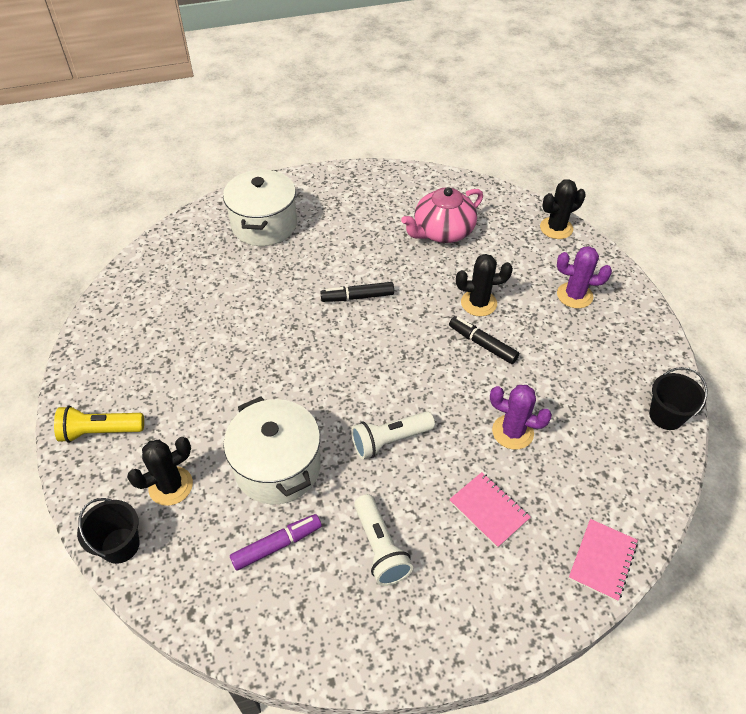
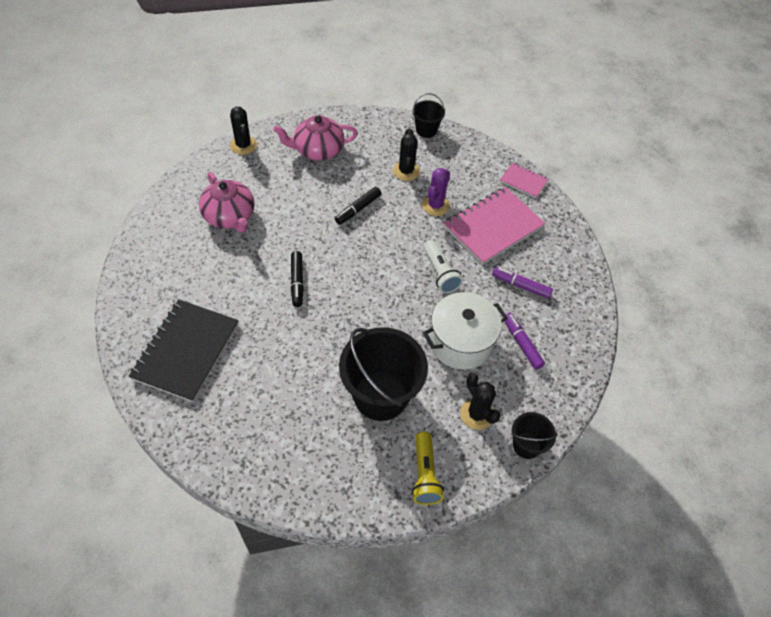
camera: 90 degrees left, 5 degrees up
white pot [223,169,297,246] -> black notebook [128,299,239,402]
white flashlight [354,494,413,586] -> purple marker [492,267,553,299]
pink notebook [449,472,531,548] -> pink notebook [444,187,546,265], size x1.97
black cactus [456,254,513,316] -> black cactus moved to [393,128,420,181]
purple cactus [557,246,612,309] -> pink teapot [273,115,358,161]
none -> black bucket [339,327,428,421]

